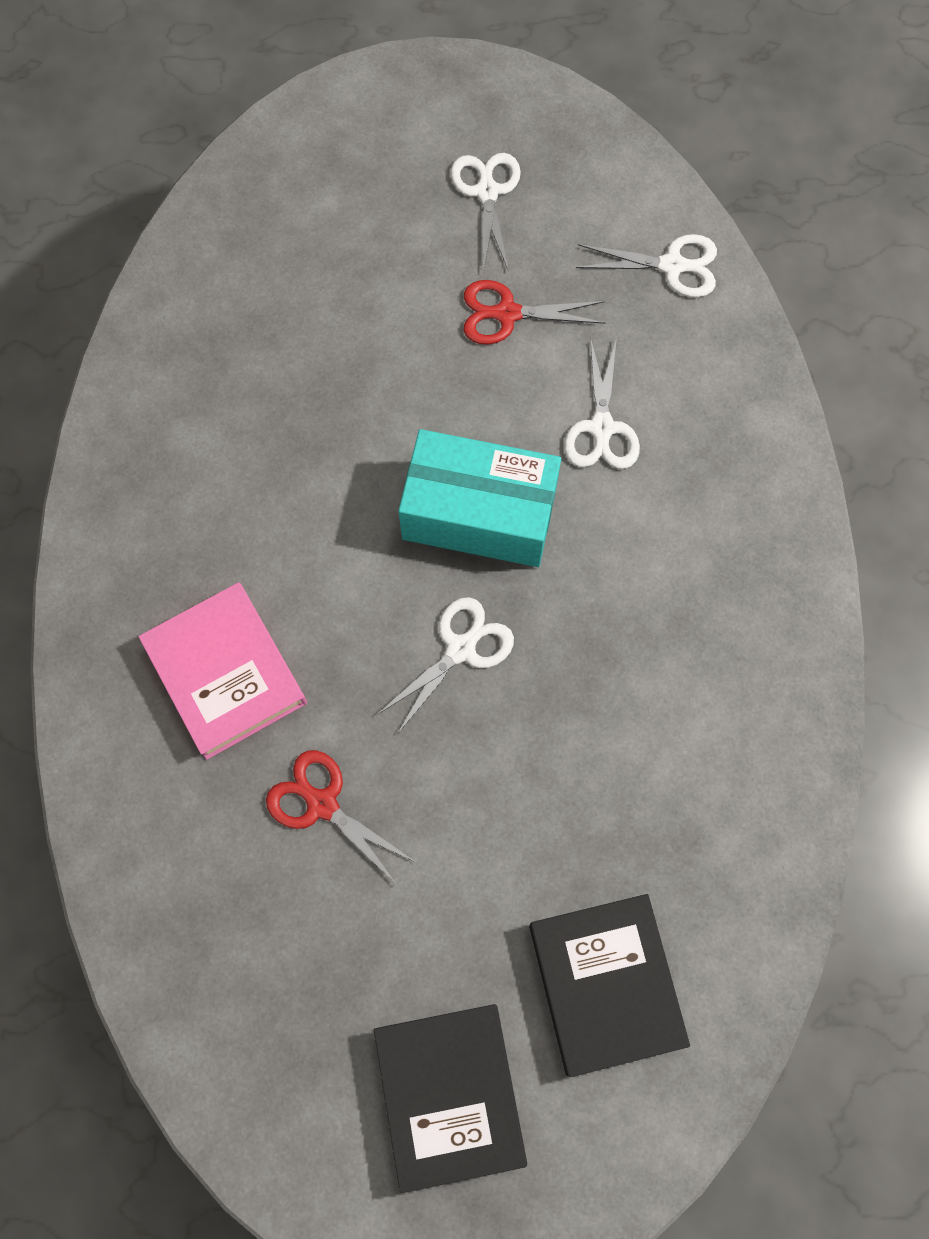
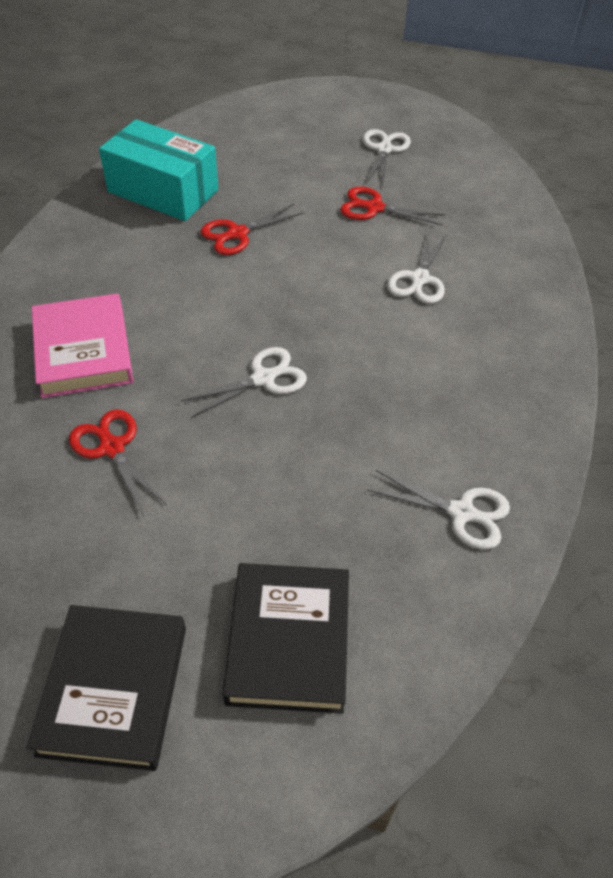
camera: 15 degrees right, 20 degrees down
turquoise box [398,429,561,567] -> turquoise box moved to [99,119,218,221]
white scissors [576,234,717,297] -> white scissors moved to [367,470,510,549]
none -> red scissors [201,204,304,255]

